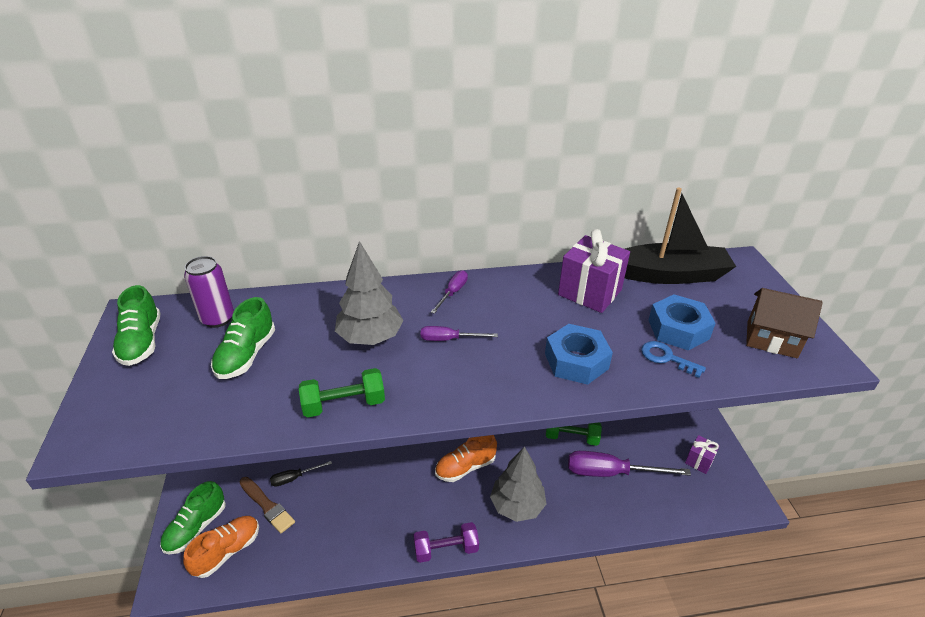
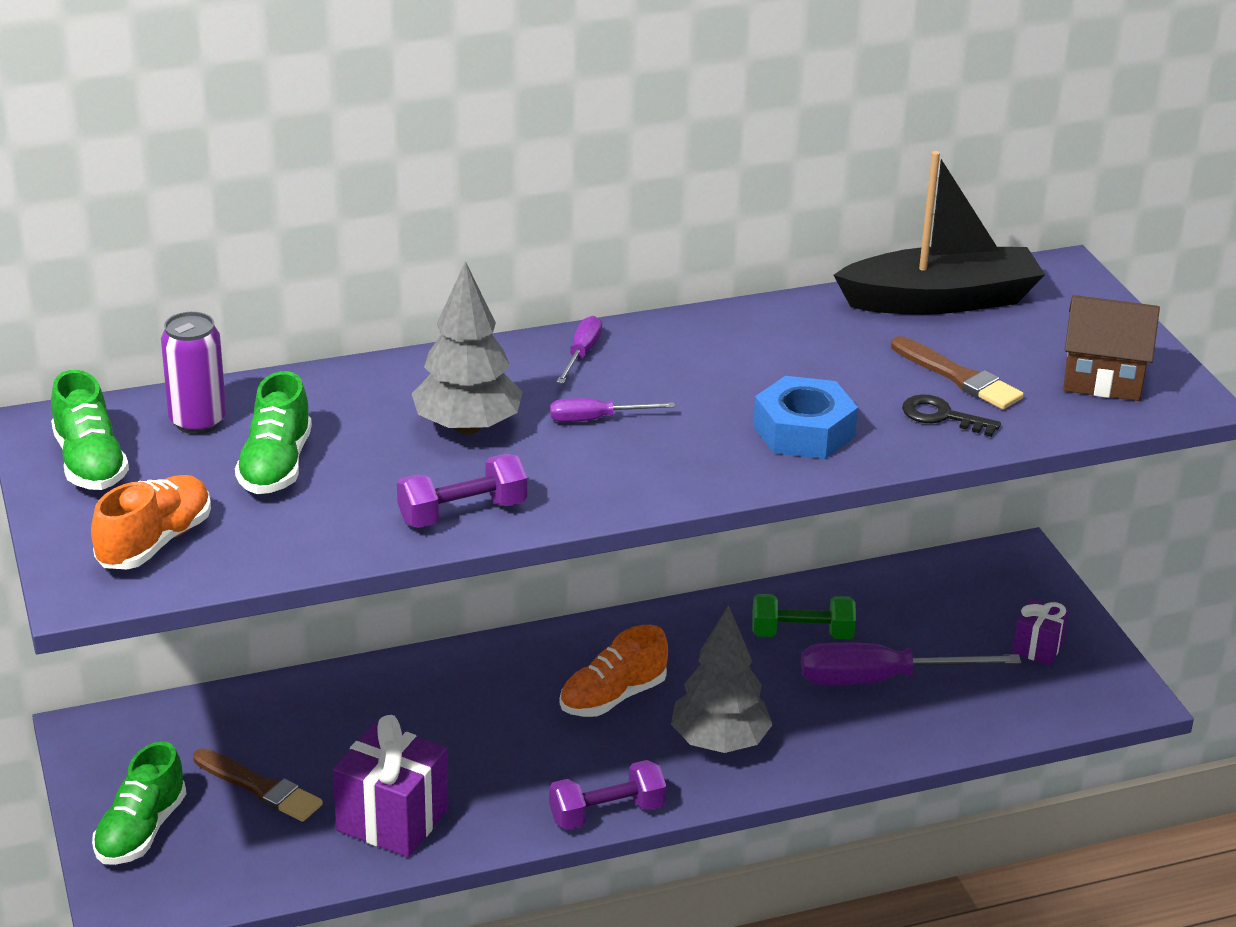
camera: 10 degrees left, 5 degrees down
orange shoe [183,516,259,578] -> orange shoe moved to [91,475,211,569]
black screwdriver [270,461,332,487] -> none
green dumbbell [299,368,385,418] -> purple dumbbell [397,454,527,528]
purple gift [558,229,630,313] -> purple gift moved to [333,715,449,857]
blue key [641,341,706,378] -> black key [902,394,1001,437]
blue nut [648,294,716,351] -> brown brush [891,336,1024,409]

